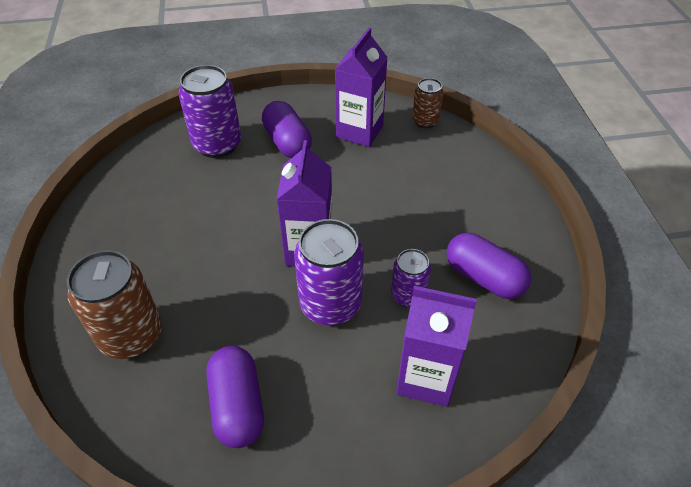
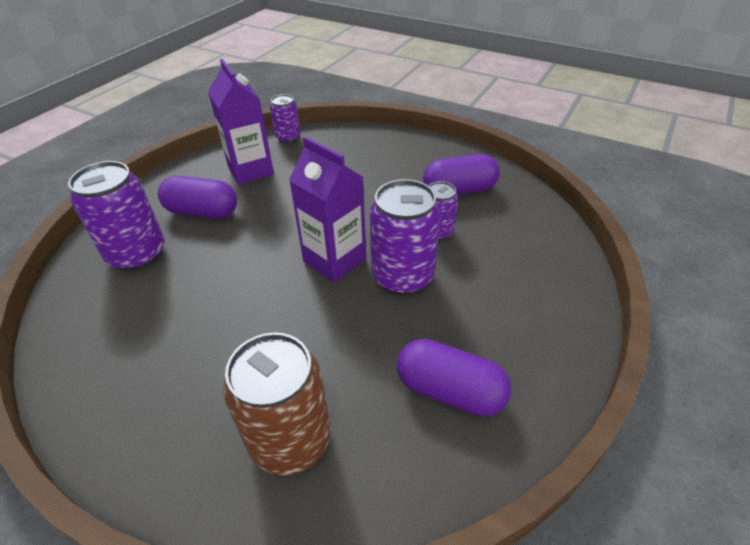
camera: 50 degrees left, 5 degrees down
purple carton [396,286,477,407] -> none
brown can [412,78,444,128] -> purple can [270,94,300,143]

